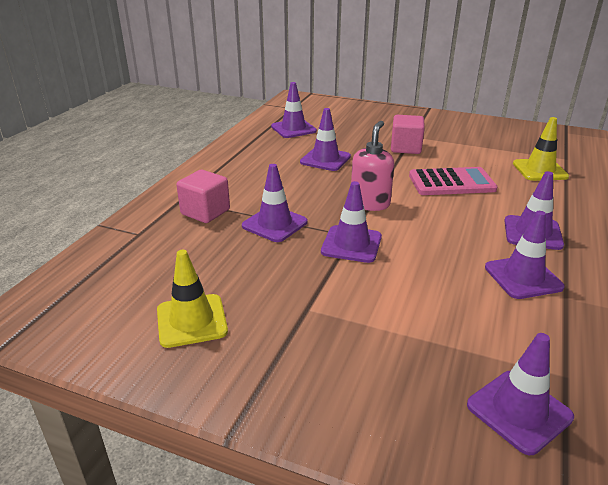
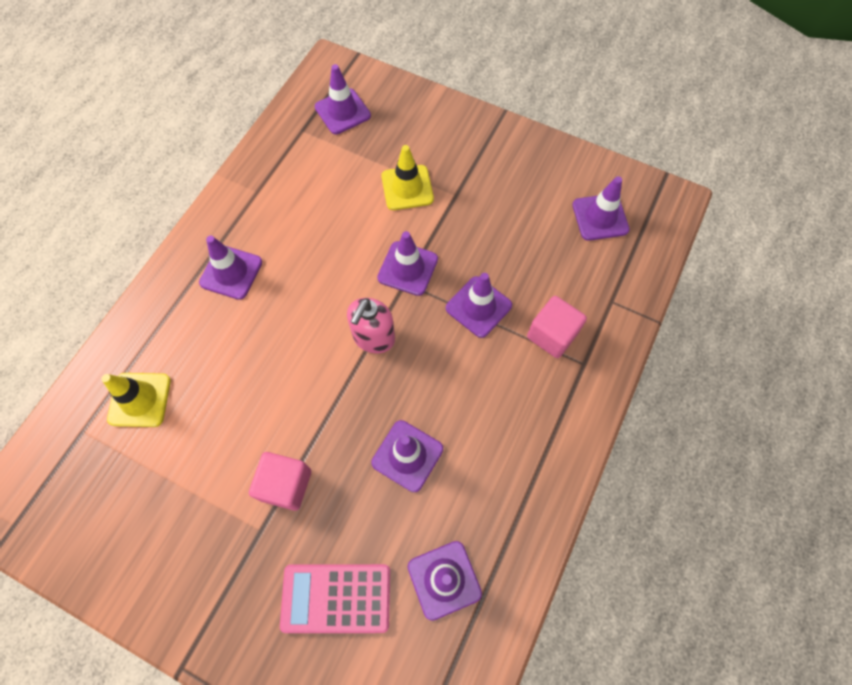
camera: 175 degrees left, 35 degrees up
yellow traffic cone [157,250,228,348] -> yellow traffic cone moved to [381,145,434,210]
pink calculator [409,167,498,195] -> pink calculator moved to [280,564,390,633]
purple traffic cone [485,211,565,299] -> purple traffic cone moved to [572,176,630,241]

